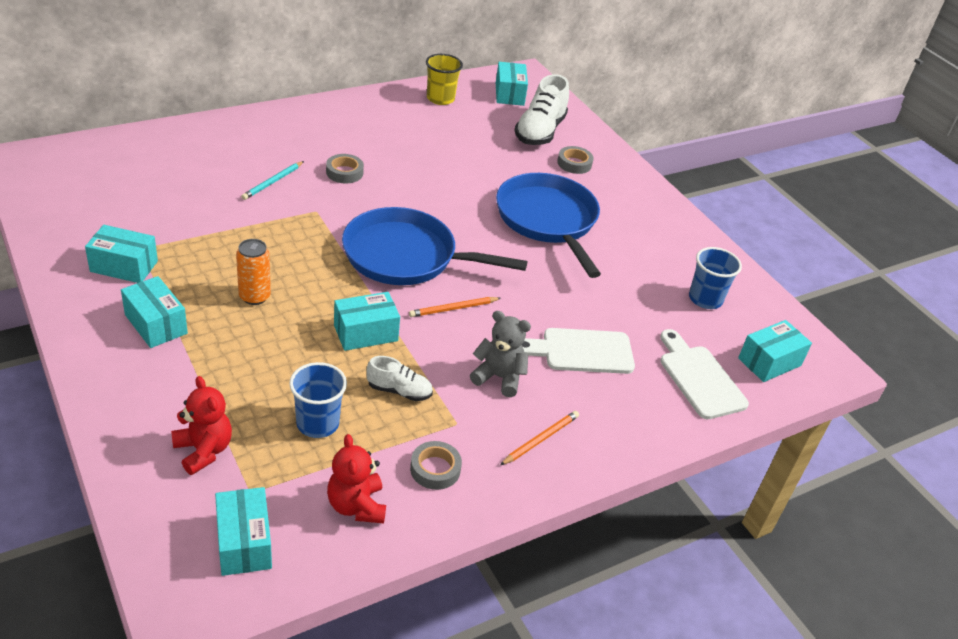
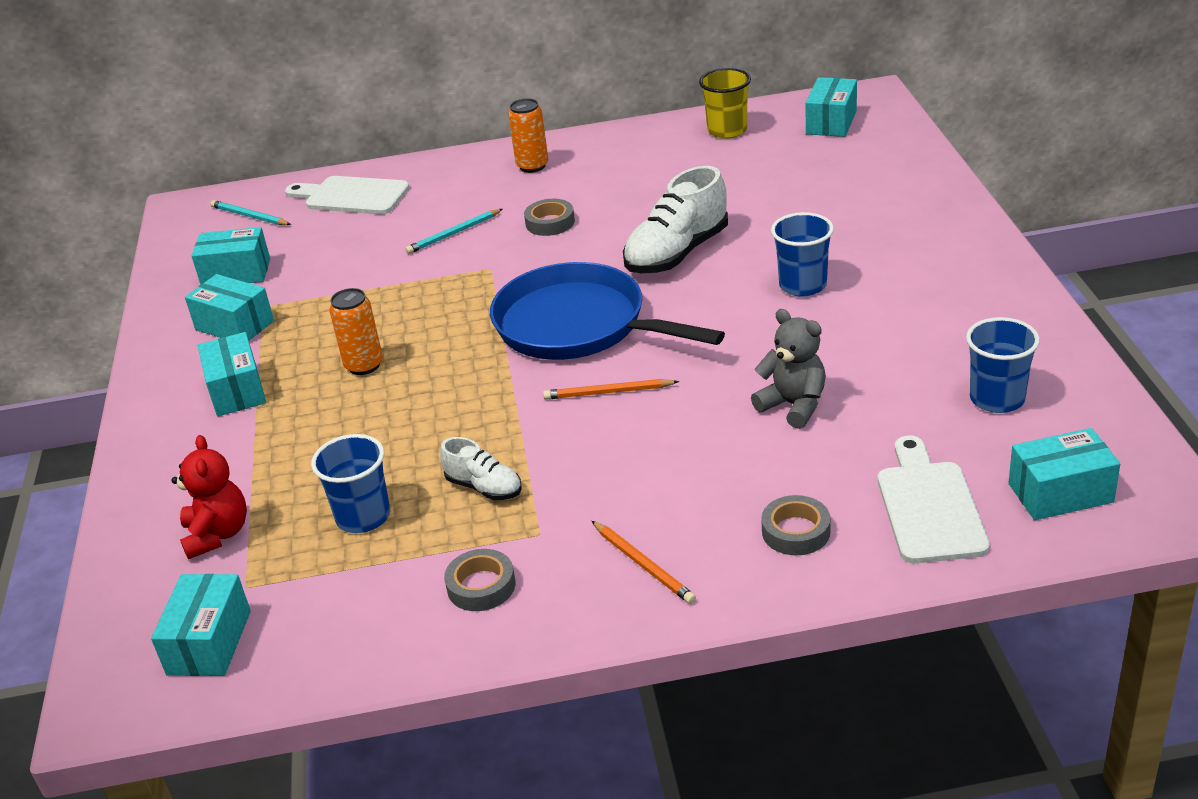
camera: 30 degrees right, 5 degrees down
red teddy bear [327,434,386,523] -> none
turquoise box [334,292,400,351] -> turquoise box moved to [191,227,270,285]
grey teddy bear [470,311,531,397] -> grey teddy bear moved to [751,309,826,429]
blue pan [496,173,601,278] -> blue cup [771,212,834,297]
orange pencil [500,411,579,465] -> orange pencil turned 75 degrees clockwise [592,521,696,604]
white shoe [514,74,569,145] -> white shoe moved to [623,166,728,273]
white cutting board [522,328,635,374] -> white cutting board moved to [285,176,410,214]
grey tape [557,146,594,174] -> grey tape moved to [761,495,831,555]
none -> turquoise pencil [210,200,291,225]
none -> orange can [508,98,548,173]

